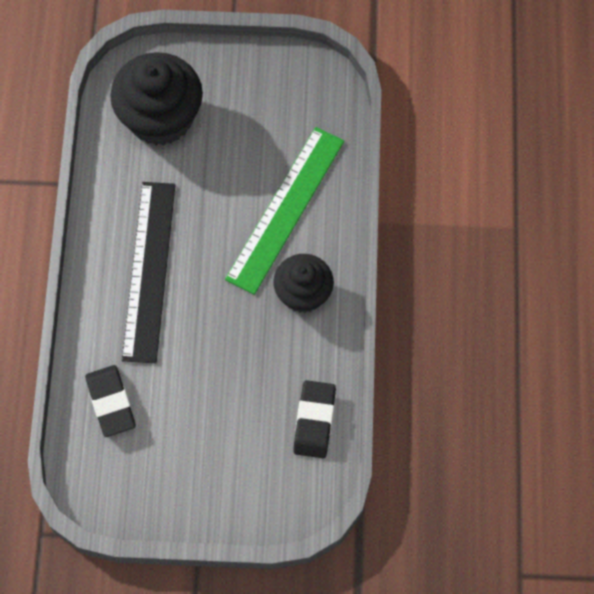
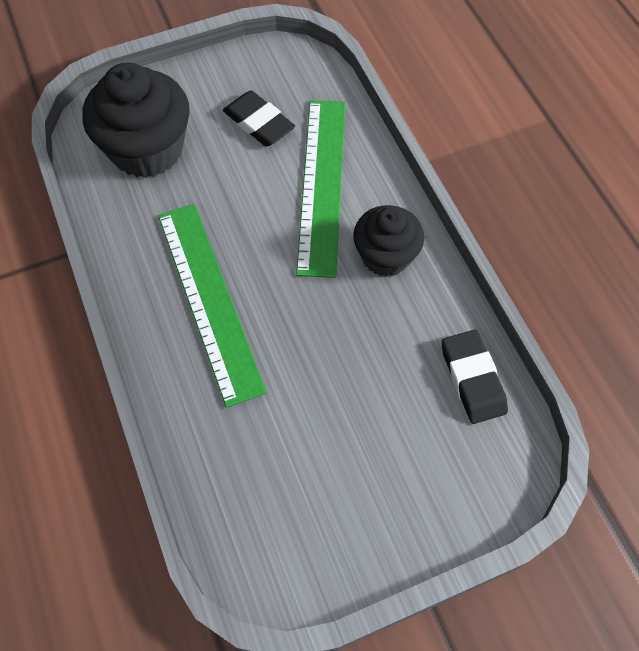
camera: 25 degrees left, 5 degrees down
black eraser [85,365,136,437] -> black eraser moved to [223,90,295,146]
black ruler [122,182,175,363] -> green ruler [158,204,267,408]

